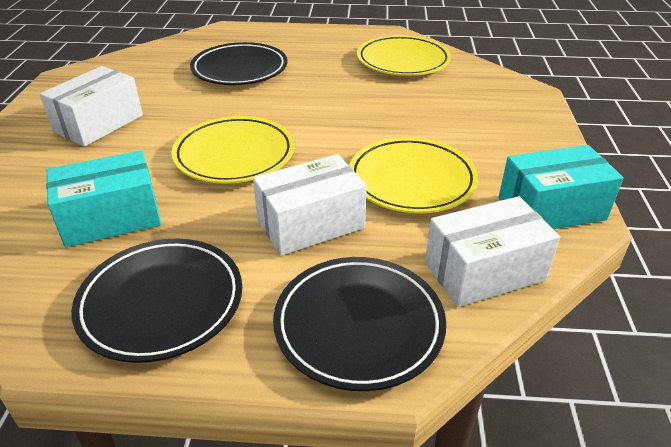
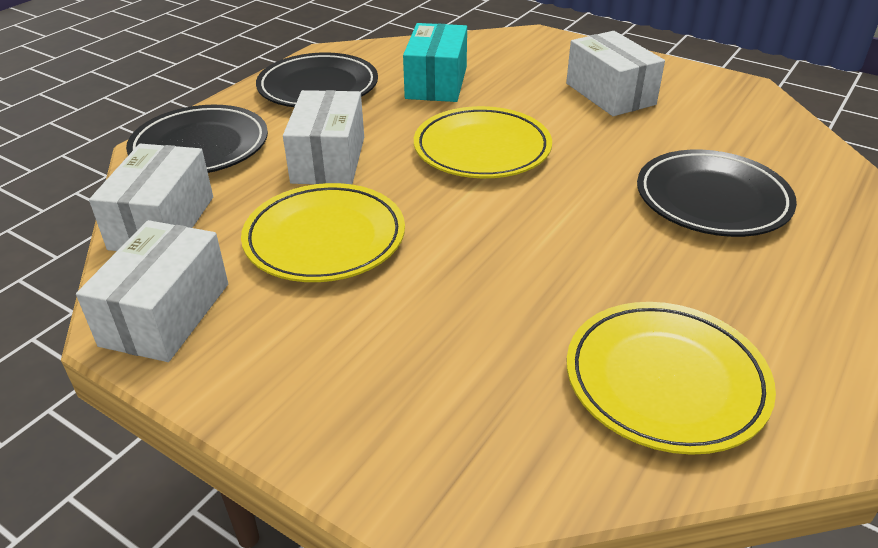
camera: 120 degrees right, 0 degrees up
turquoise box [498,145,624,229] -> white box [76,220,228,362]

